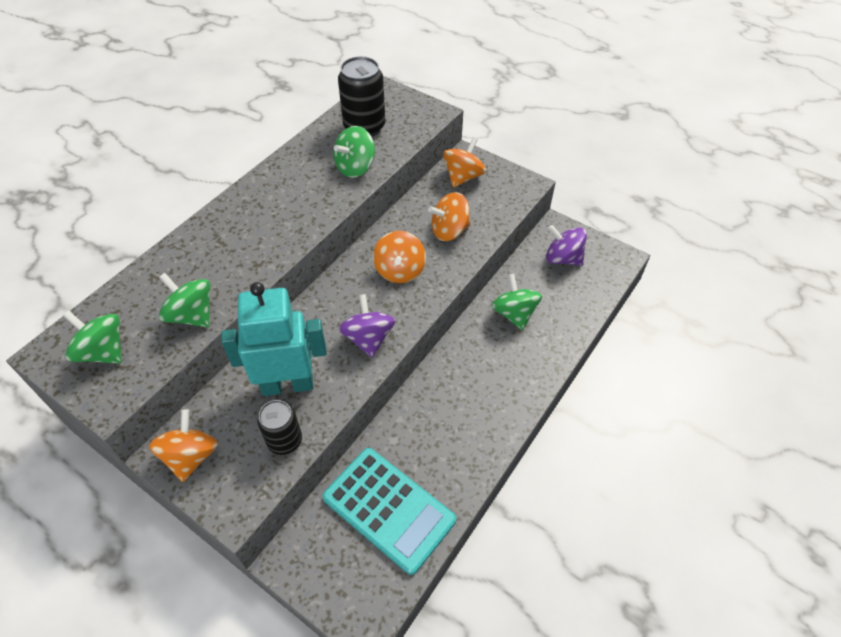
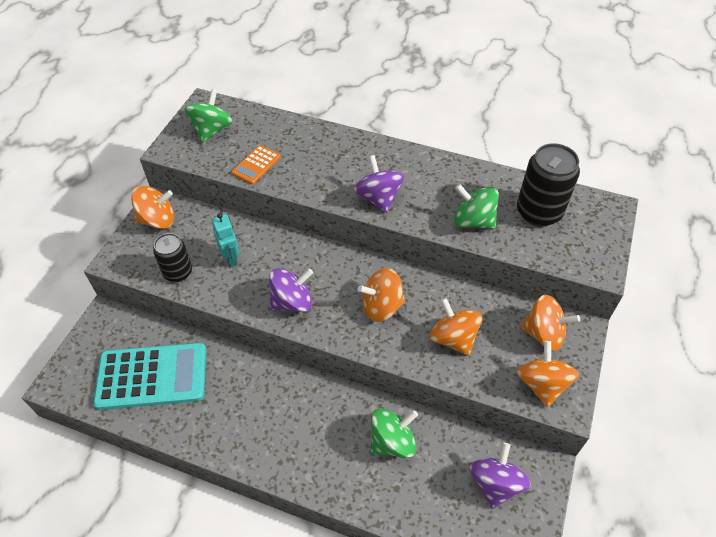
camera: 75 degrees right, 0 degrees up
green spinning top [159,273,210,327] -> orange calculator [231,145,281,185]
turquoise robot [221,282,327,396] -> turquoise robot [212,213,240,267], size x0.49
turquoise calculator [322,448,456,575] -> turquoise calculator turned 120 degrees counterclockwise [93,343,206,410]
none -> purple spinning top [354,155,404,213]
none -> orange spinning top [517,341,579,407]

